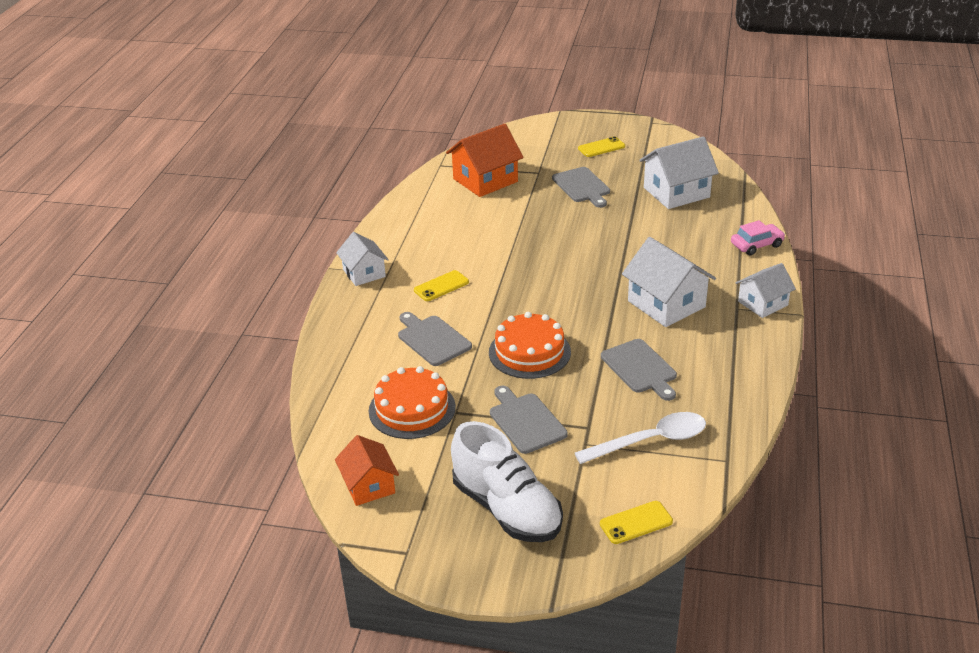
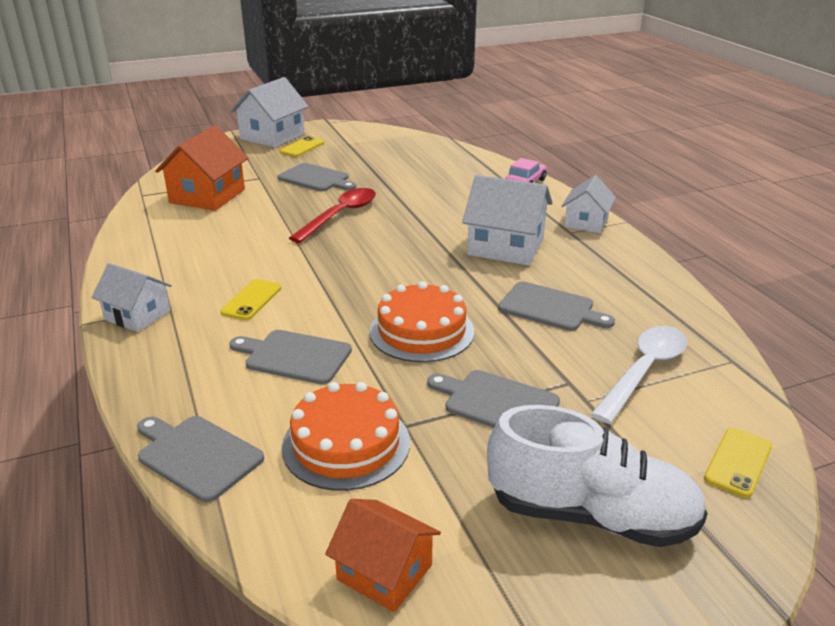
camera: 35 degrees left, 5 degrees down
white house [639,136,719,209] -> white house moved to [230,77,309,147]
none -> grey cutting board [137,416,264,502]
none -> red spoon [289,188,376,243]

